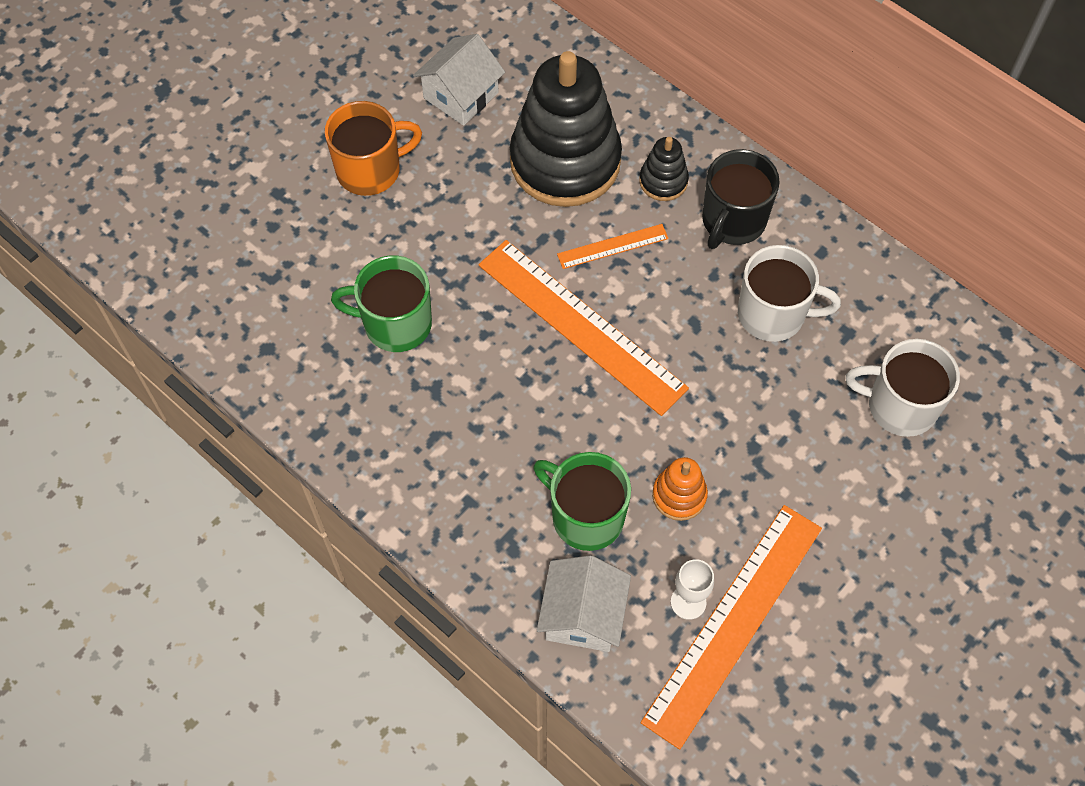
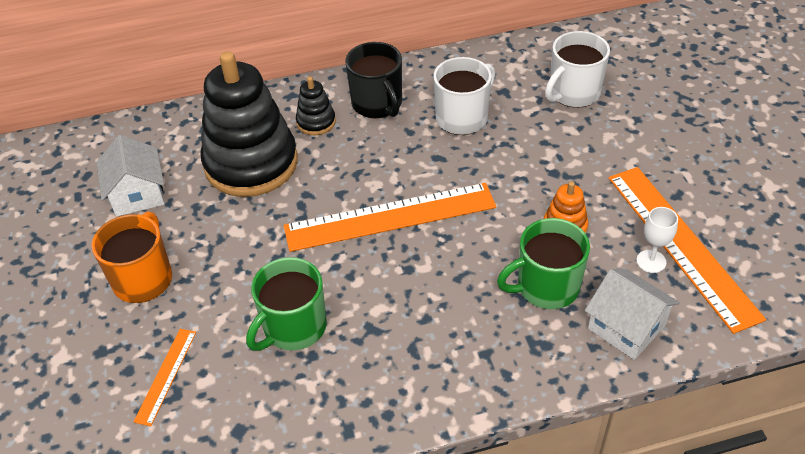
camera: 55 degrees left, 15 degrees down
orange ruler [557,224,669,269] -> orange ruler moved to [134,329,196,426]

